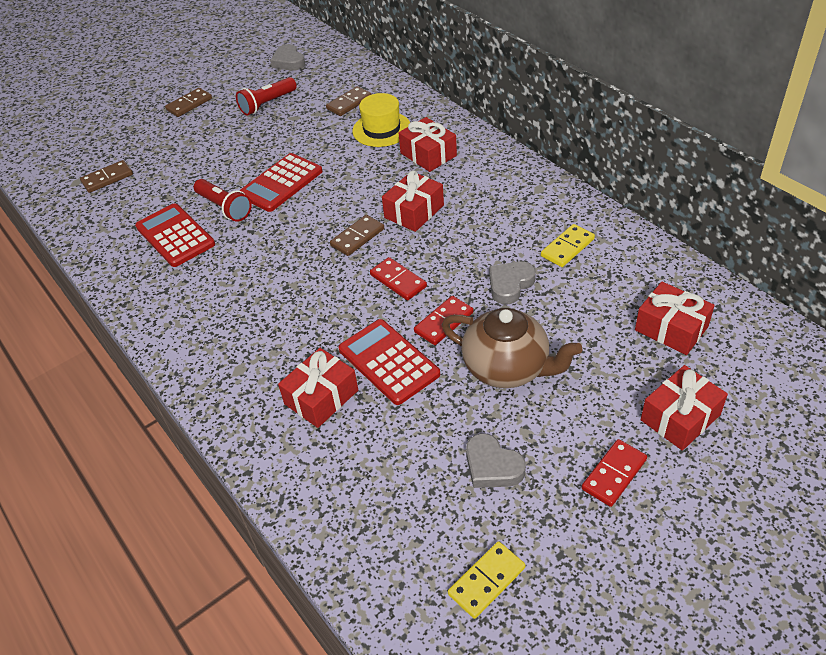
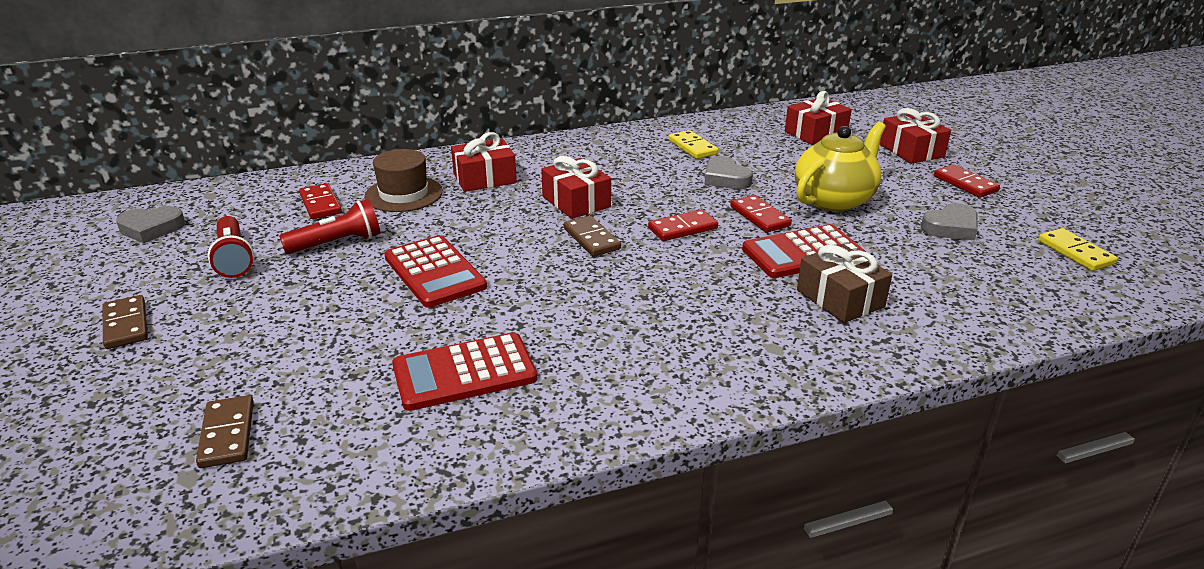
camera: 75 degrees left, 15 degrees down
red flashlight [194,179,252,222] -> red flashlight moved to [279,199,381,254]
red gift [278,348,358,428] -> brown gift [797,244,892,323]
brown domino [326,86,372,116] -> red domino [299,183,342,219]
yellow hat [352,93,410,147] -> brown hat [364,149,443,212]
brown teapot [442,308,582,388] -> yellow teapot [795,122,886,212]

